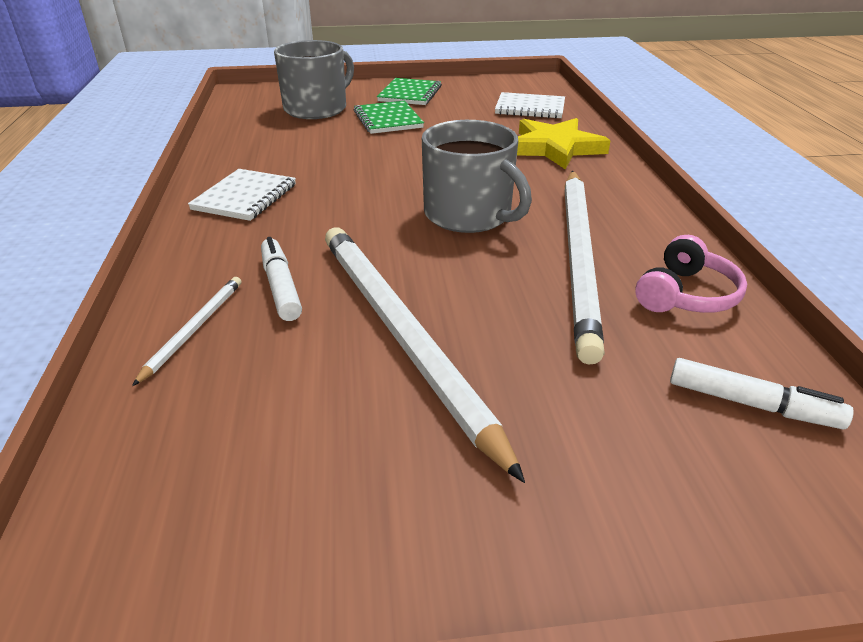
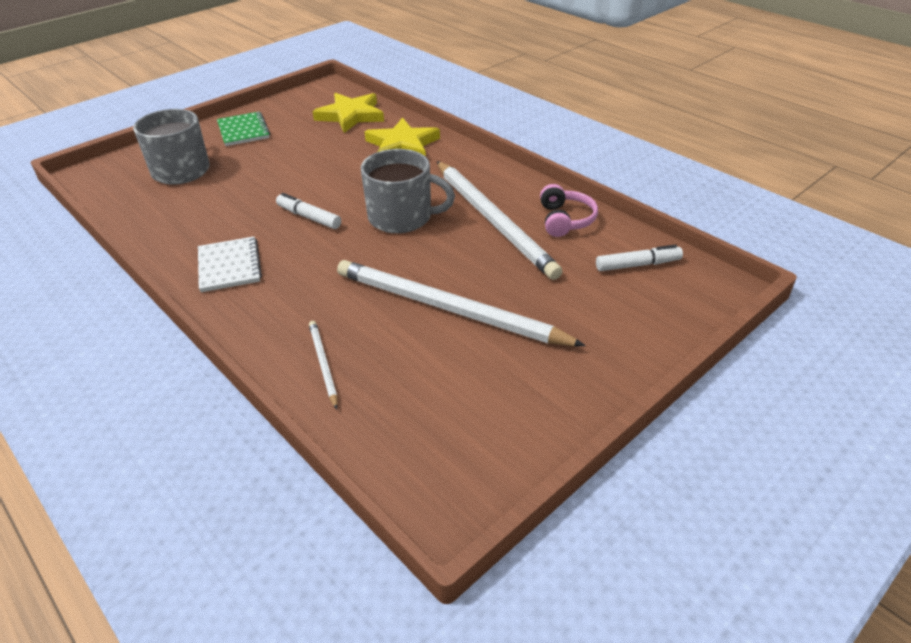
camera: 35 degrees left, 5 degrees up
white marker [261,237,302,321] -> white marker moved to [276,193,341,229]
green notebook [354,101,424,134] -> none
white notebook [495,92,565,119] -> yellow star [312,93,384,133]

